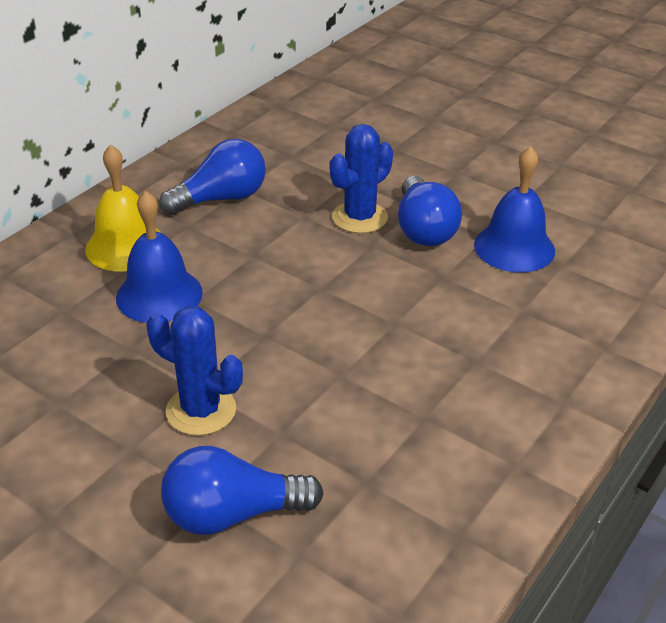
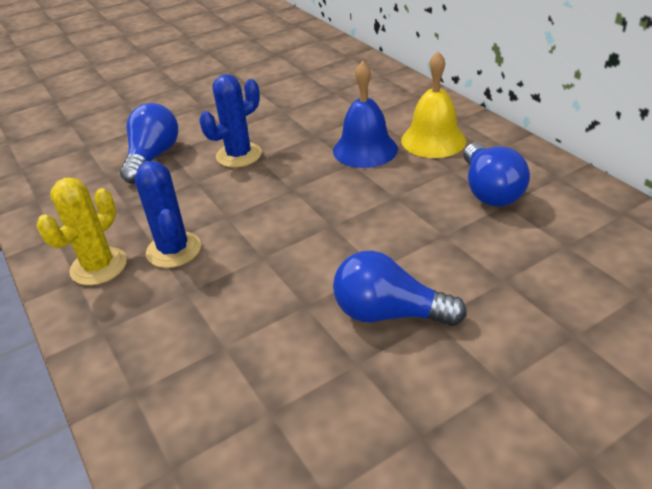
camera: 115 degrees right, 0 degrees up
blue cactus [330,124,393,233] -> blue cactus moved to [135,161,201,268]
blue bell [474,146,555,273] -> none
none -> yellow cactus [37,178,127,286]

